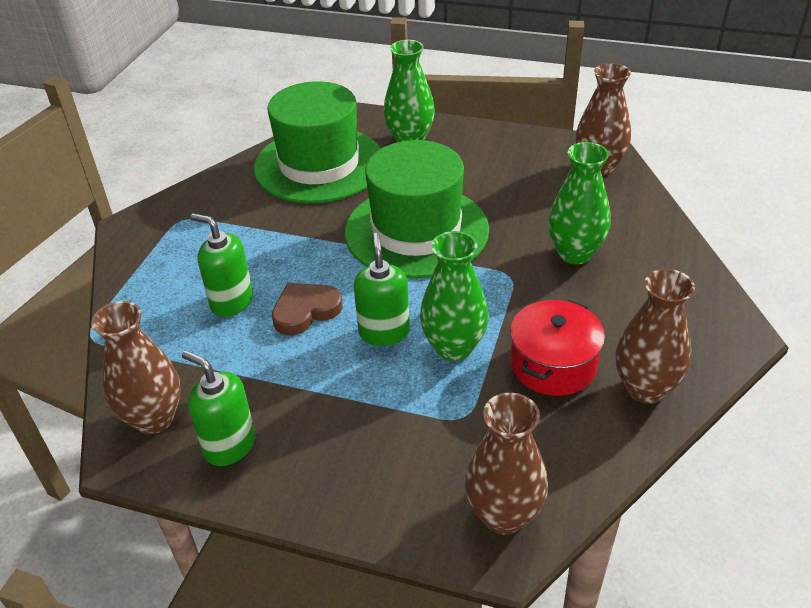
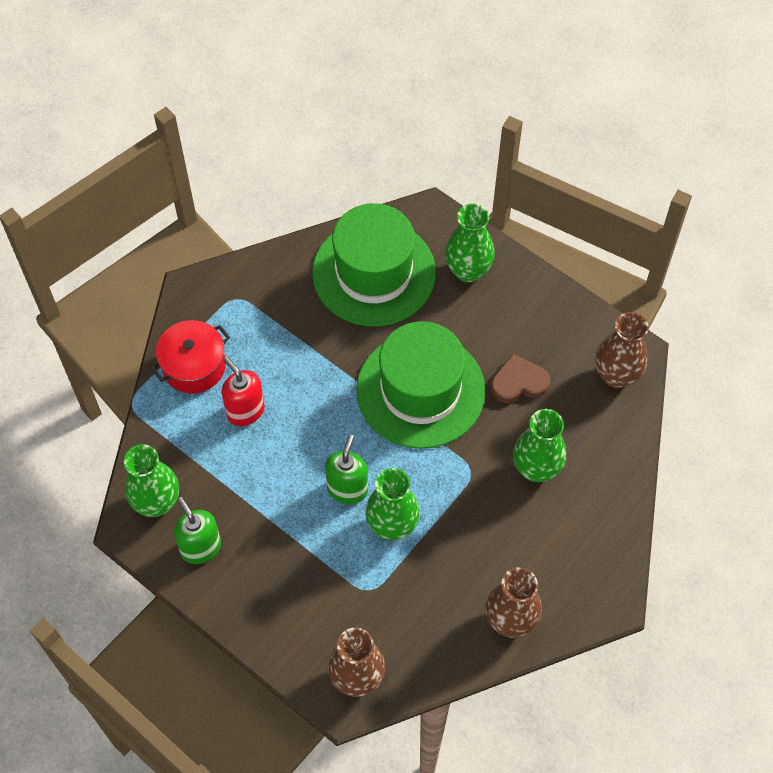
camera: 20 degrees right, 20 degrees up
brown vase [91,301,181,434] -> green vase [124,444,179,517]
green soap dispenser [190,213,253,317] -> red soap dispenser [222,357,265,426]
brown heart [272,283,343,335] -> brown heart moved to [491,354,550,403]
red pot [510,300,605,396] -> red pot moved to [151,320,230,394]

